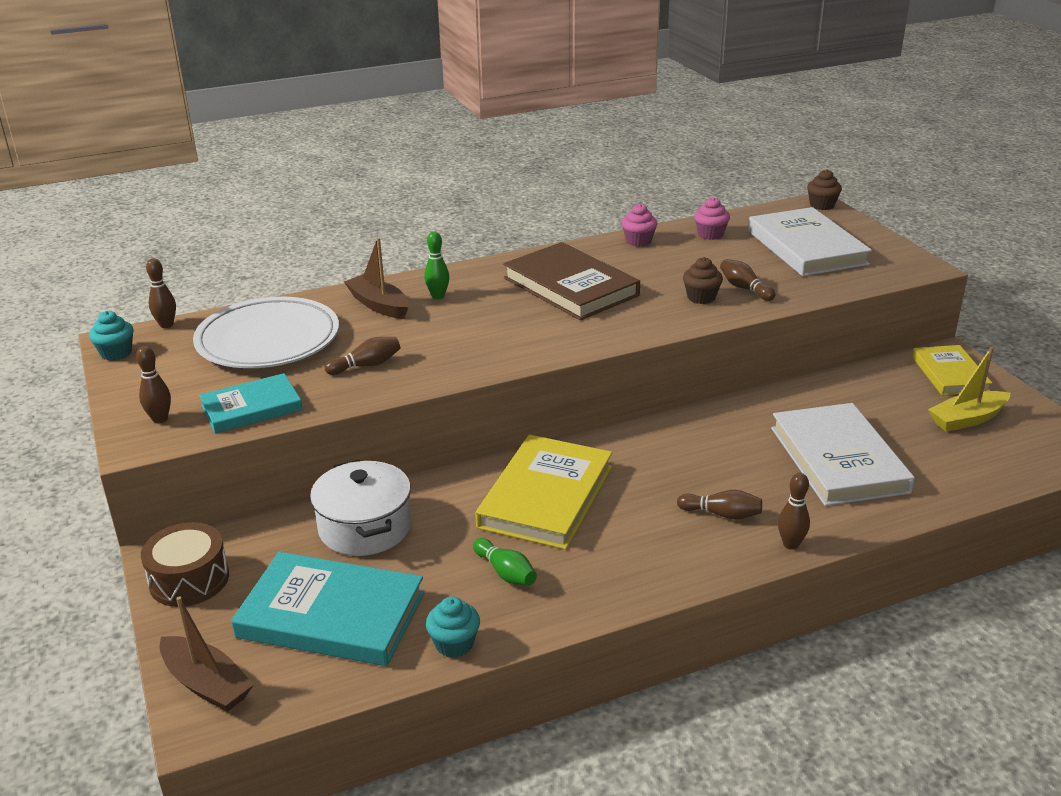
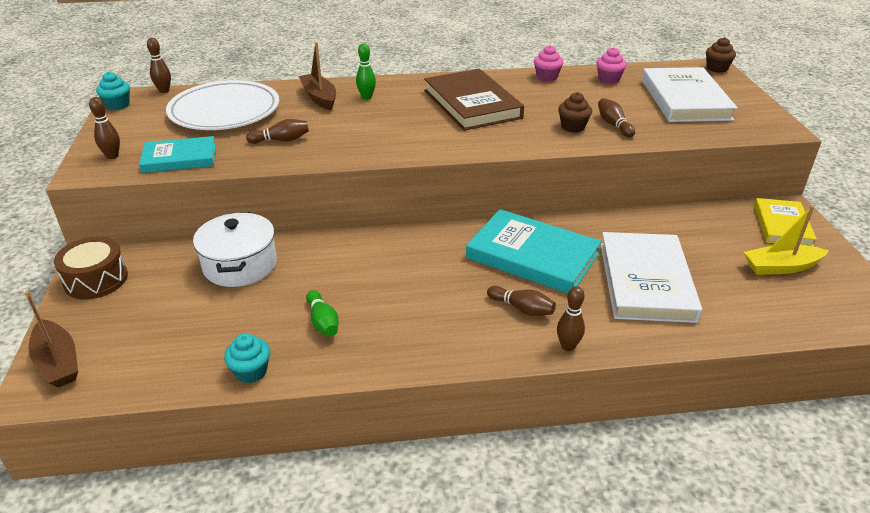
camera: 15 degrees right, 5 degrees up
turquoise book [231,552,424,666] -> turquoise book moved to [466,209,601,294]
yellow book [475,435,612,550] -> none

